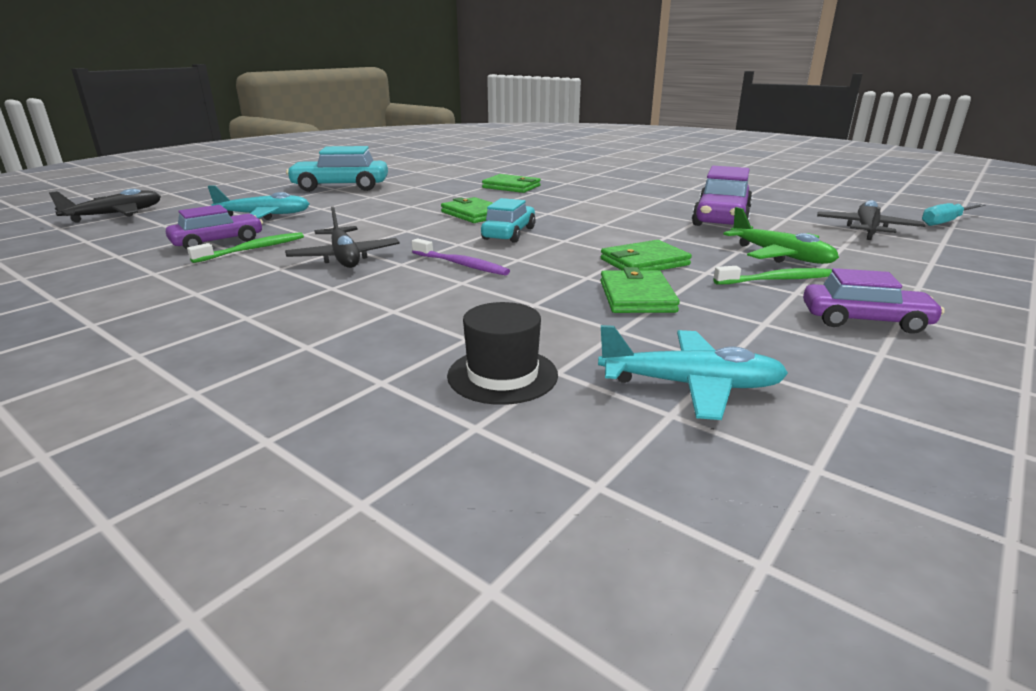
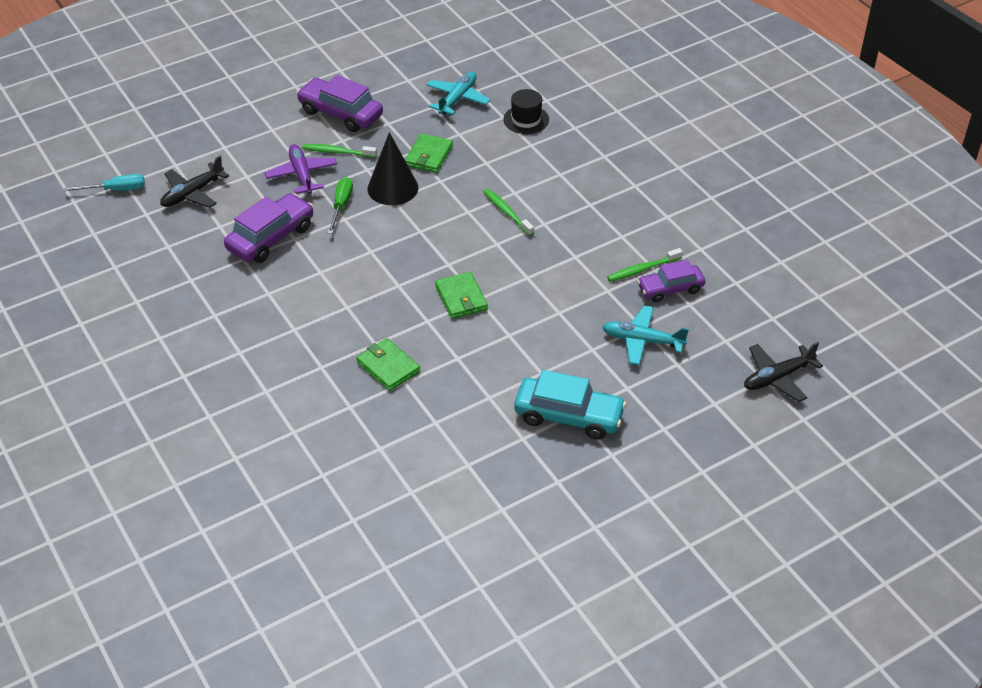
camera: 160 degrees left, 20 degrees up
black plane [285,206,400,268] -> none
purple toothbrush [412,238,510,276] -> green toothbrush [483,189,534,236]
turquoise car [481,198,536,243] -> none
turquoise plane [598,325,788,420] -> turquoise plane turned 90 degrees clockwise [427,72,490,115]
green wallet [601,240,692,271] -> black cone [367,132,418,205]
green plane [723,207,839,264] -> purple plane [265,144,337,194]
purple car [803,268,945,334] -> purple car [296,75,383,132], size x1.50
none -> green screwdriver [328,177,353,234]

